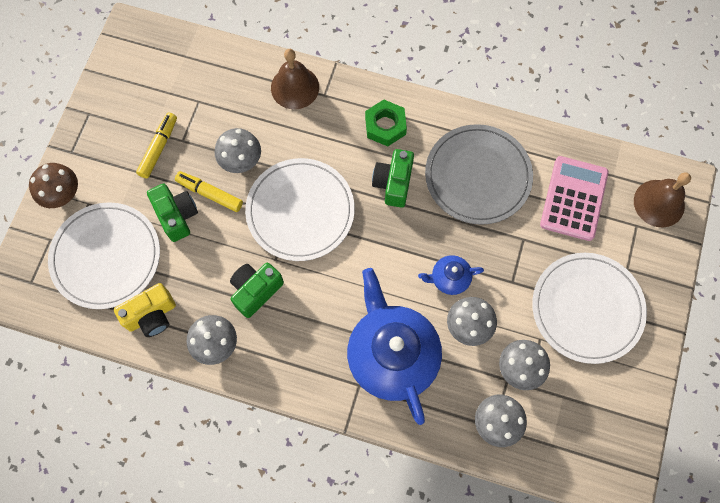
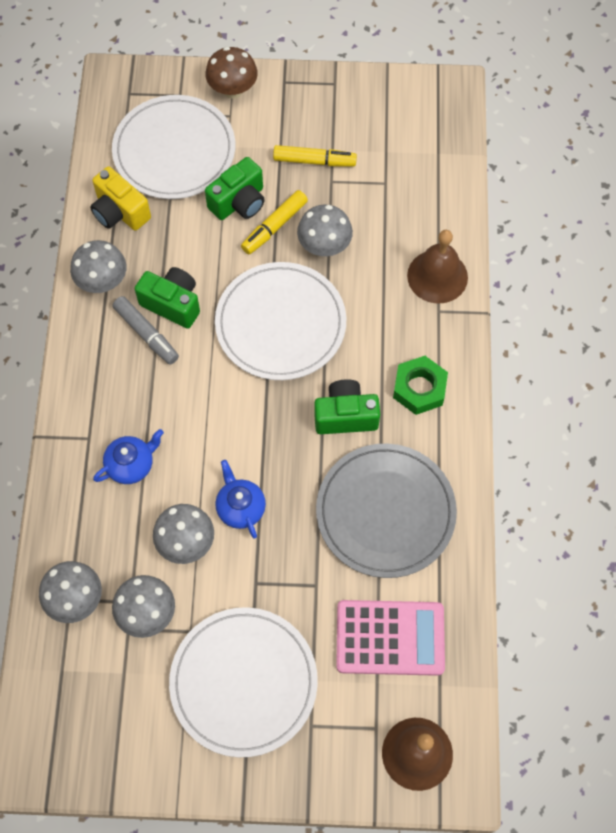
camera: 75 degrees right, 5 degrees down
yellow marker [175,171,243,212] -> yellow marker turned 150 degrees counterclockwise [241,190,308,254]
blue teapot [347,268,442,425] -> blue teapot [93,429,164,484], size x0.45
none -> grey marker [112,296,179,365]

